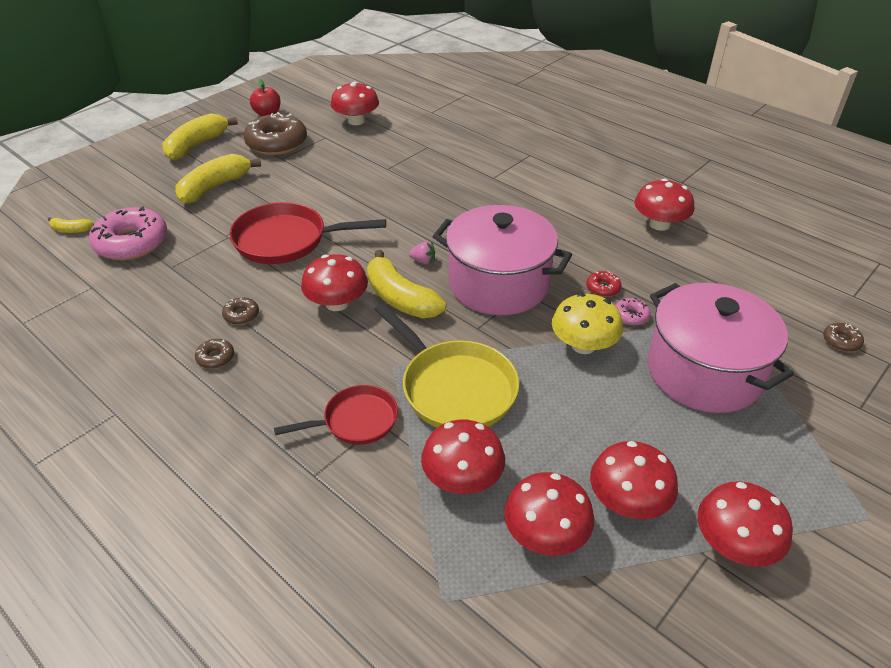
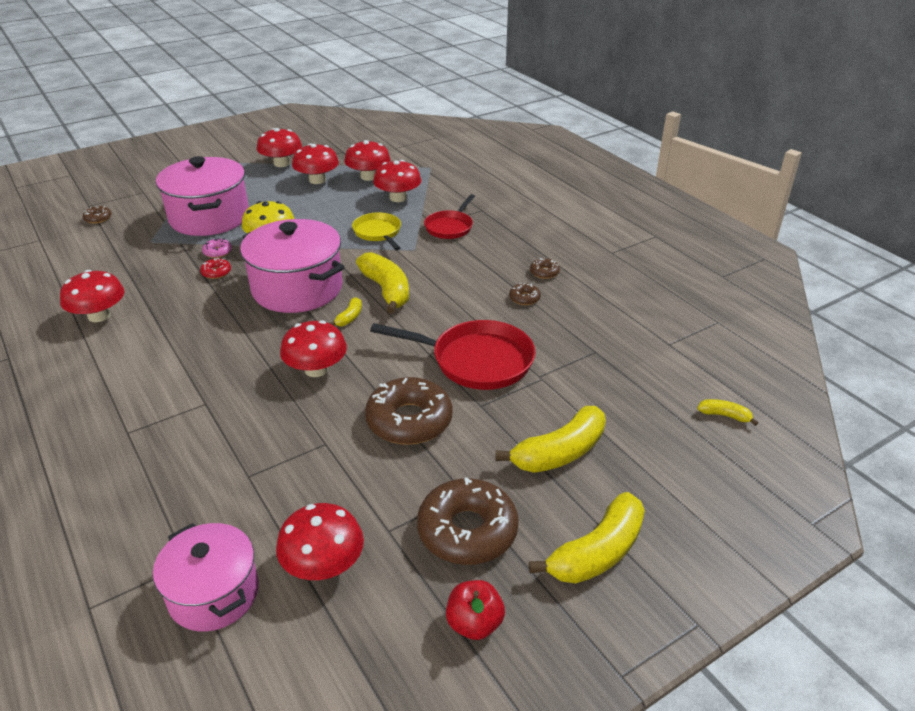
camera: 165 degrees left, 5 degrees down
pink donut [89,206,167,261] -> none
red pan [274,385,398,445] -> red pan turned 60 degrees counterclockwise [424,194,475,239]
red mushroom [301,254,368,311] -> red mushroom moved to [280,320,347,377]
yellow pan [374,303,519,427] -> yellow pan [352,212,401,250], size x0.61
pink strawberry [409,241,435,264] -> yellow banana [329,297,362,327]
none -> pink pot [153,523,259,632]
none -> brown donut [365,377,453,445]

